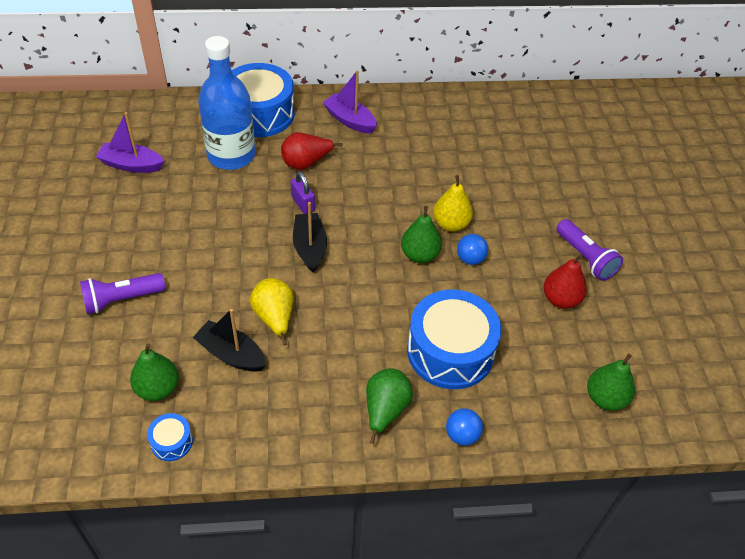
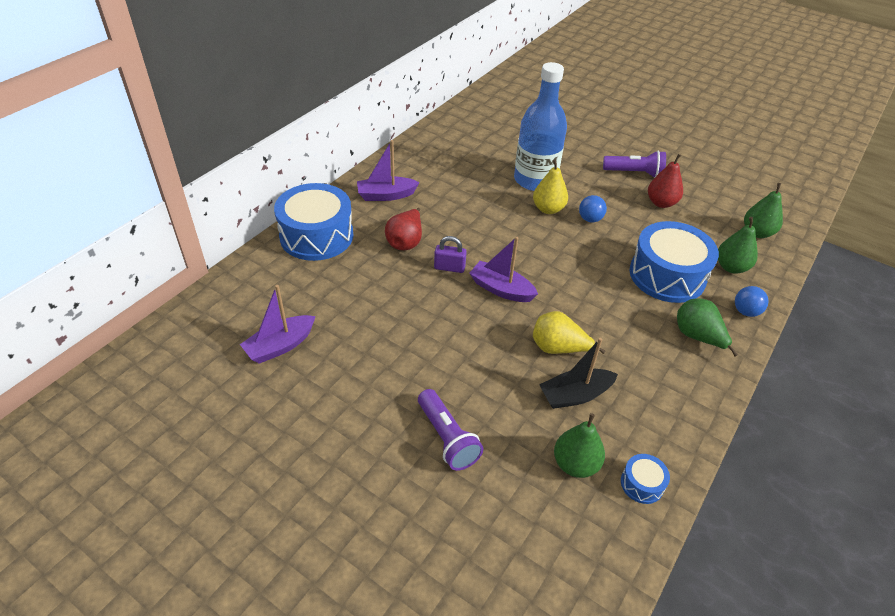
camera: 50 degrees left, 5 degrees down
purple flashlight [80,273,165,314] -> purple flashlight turned 45 degrees counterclockwise [418,389,483,471]
blue bottle [198,36,255,170] -> blue bottle moved to [514,62,567,191]
black boat [293,202,327,273] -> purple boat [469,237,538,302]
green pear [401,206,442,263] -> green pear moved to [718,217,758,274]

